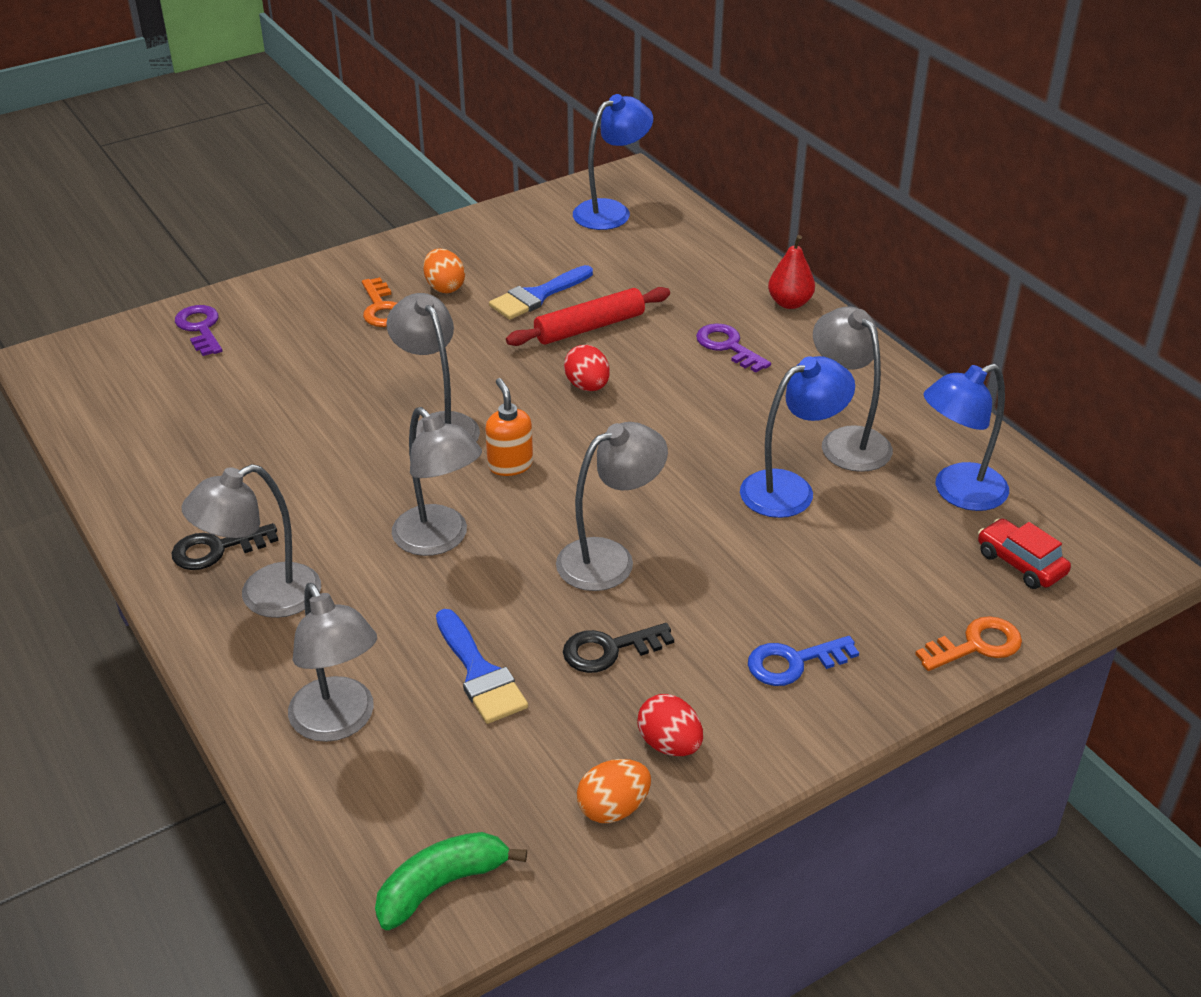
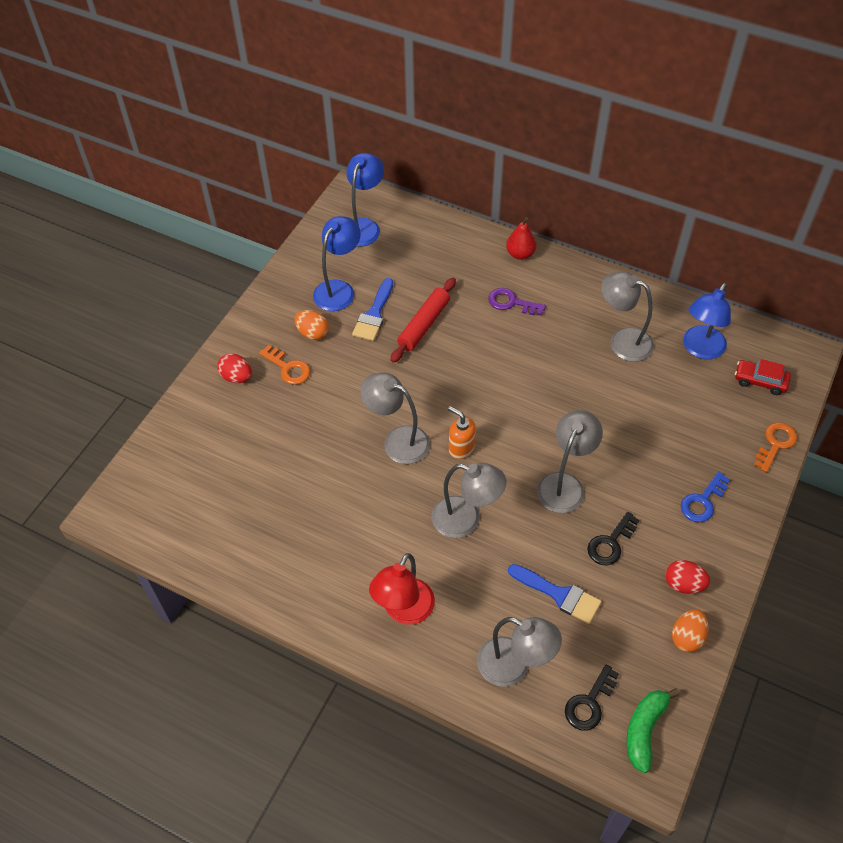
camera: 30 degrees left, 15 degrees up
black key [172,523,278,570] -> black key moved to [565,664,619,731]
purple key [175,305,222,356] -> none
grey lamp [182,464,321,618] -> red lamp [369,553,435,625]
red egg [564,345,610,391] -> red egg moved to [217,353,252,383]
blue lamp [740,356,855,518] -> blue lamp moved to [313,216,361,311]

